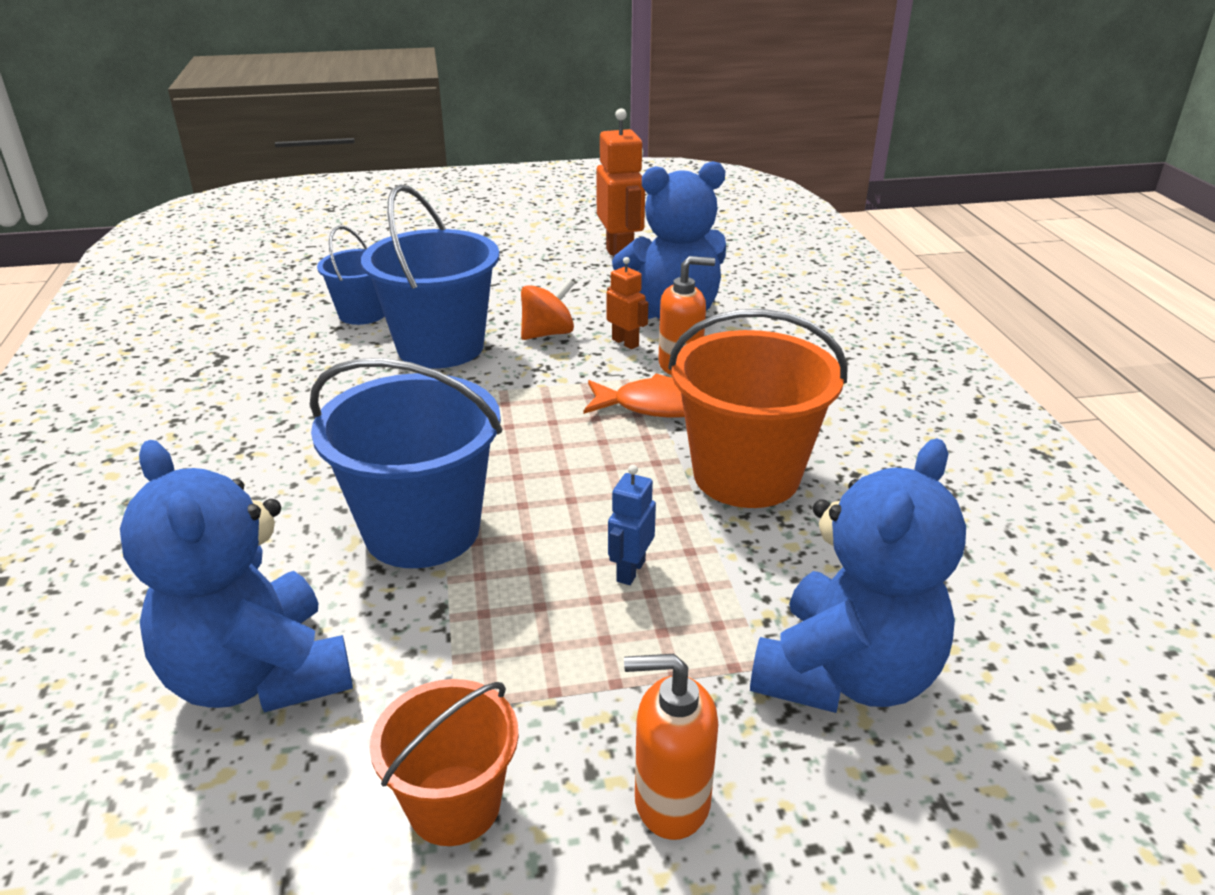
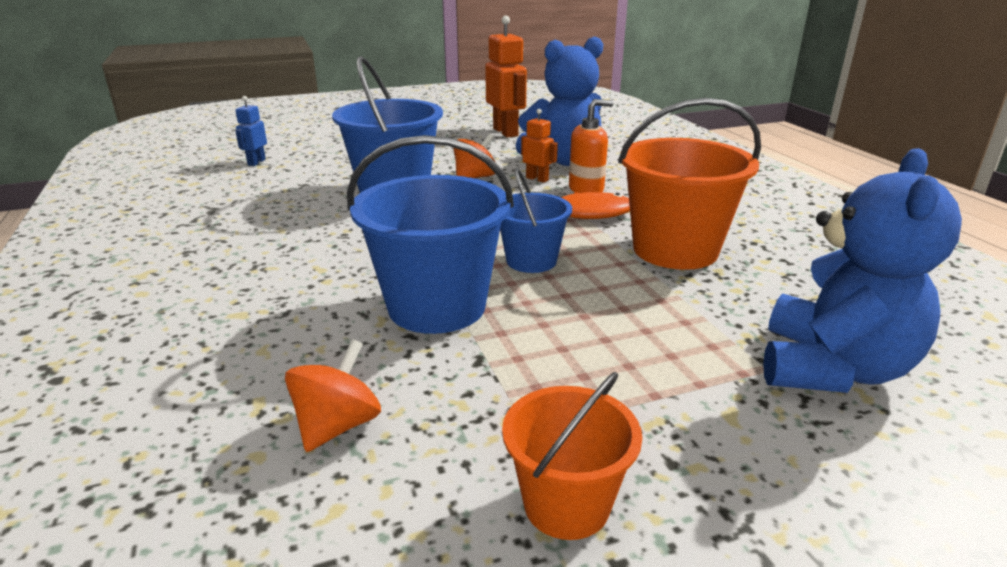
camera: 10 degrees left, 5 degrees down
blue teddy bear [120,440,353,713] -> orange spinning top [285,339,381,452]
blue bucket [317,226,384,325] -> blue bucket moved to [500,168,572,273]
blue robot [608,465,656,585] -> blue robot moved to [235,96,267,166]
orange soap dispenser [624,654,718,840] -> none

